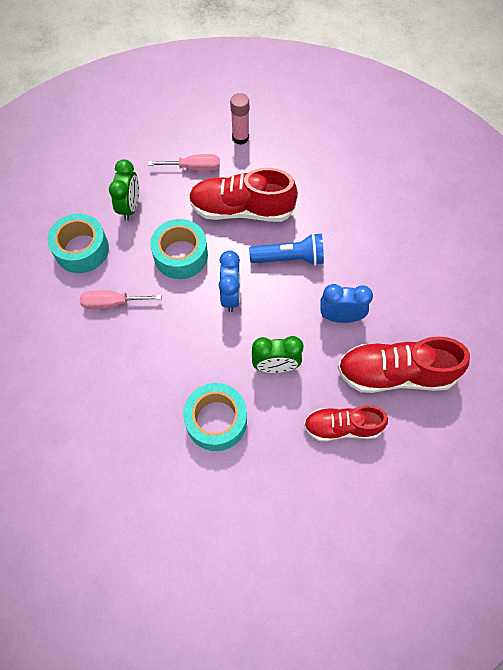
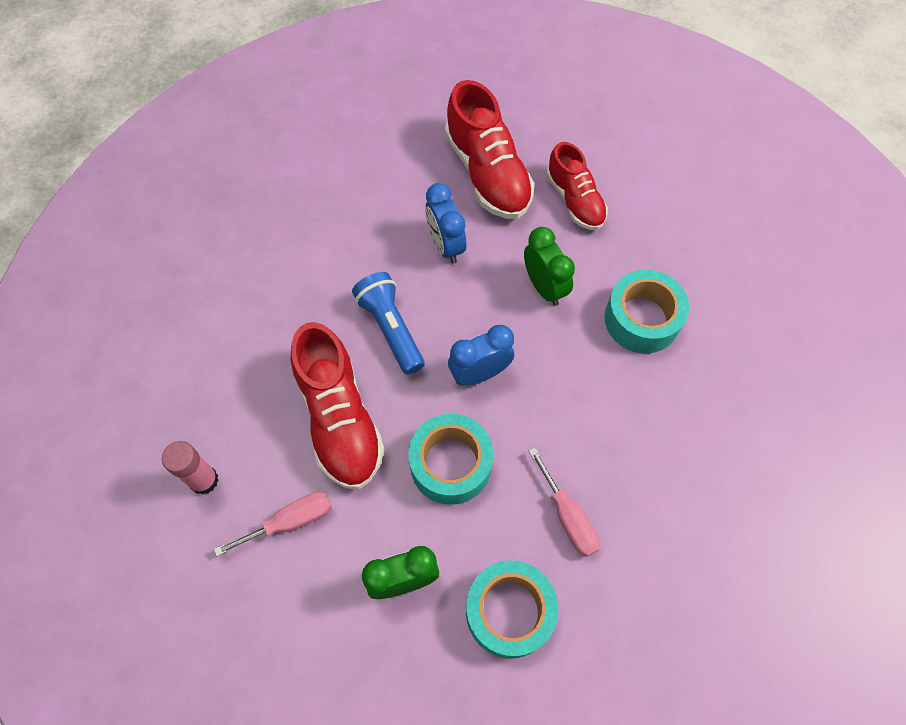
camera: 115 degrees left, 0 degrees up
pink screwdriver [148,154,220,171] -> pink screwdriver turned 90 degrees clockwise [214,492,332,556]

